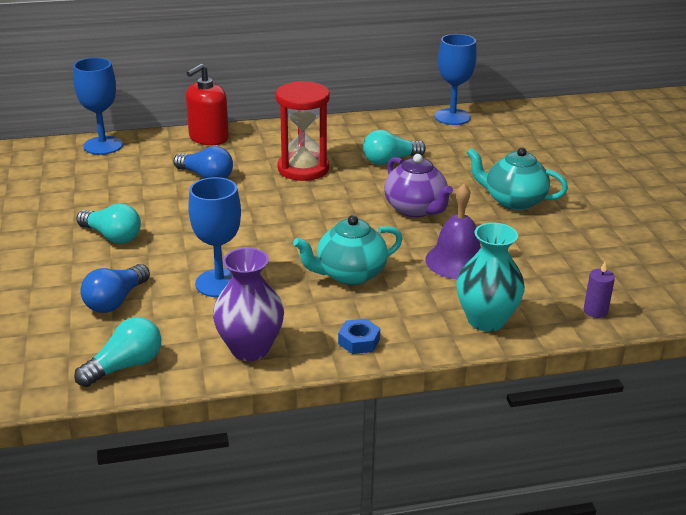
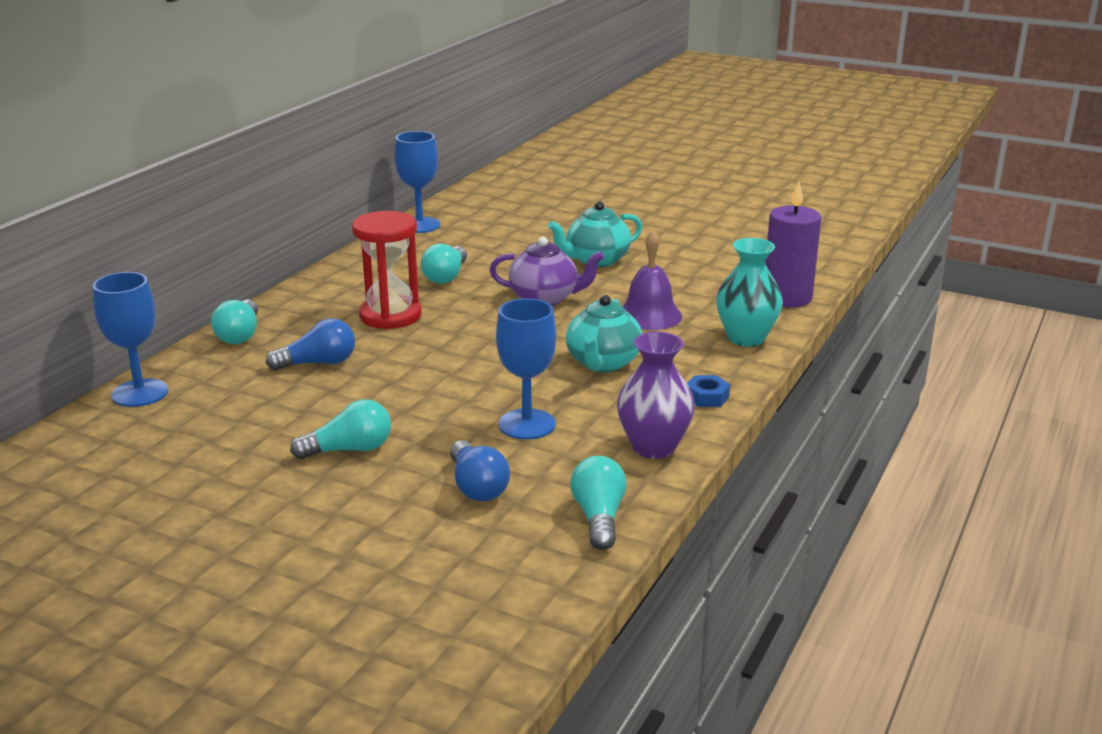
camera: 50 degrees left, 5 degrees down
red soap dispenser [186,63,229,145] -> turquoise light bulb [211,300,258,344]
purple candle [584,262,615,318] -> purple candle [765,181,821,307], size x2.19

